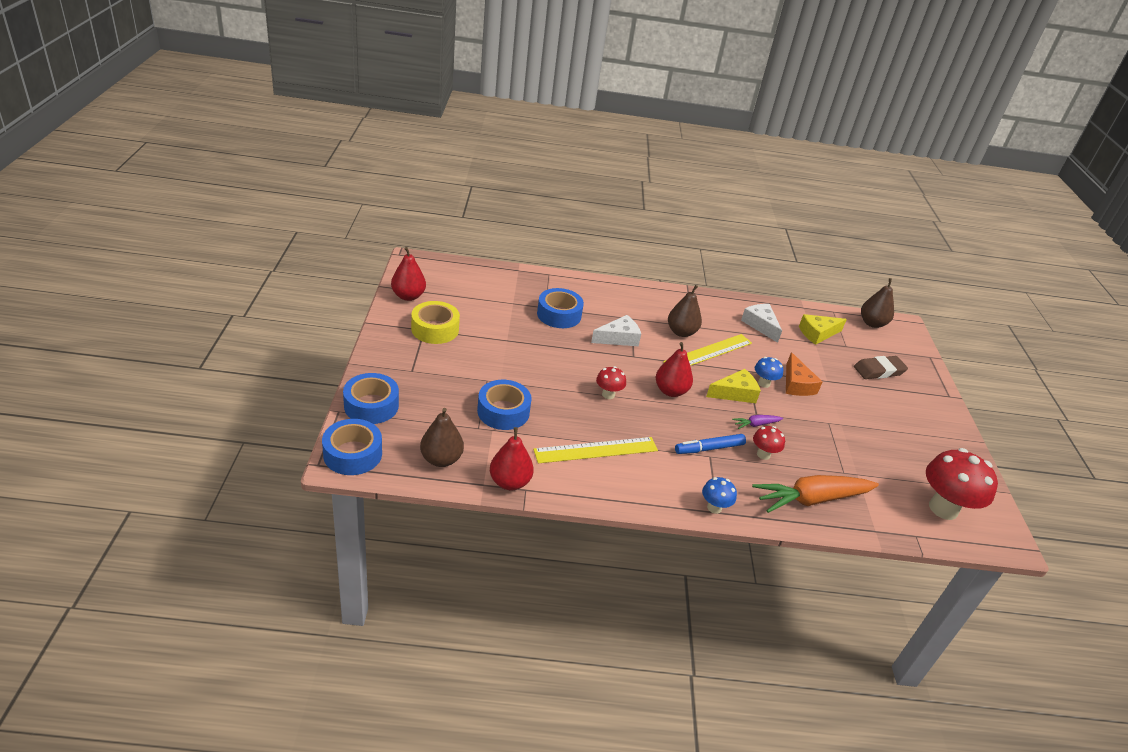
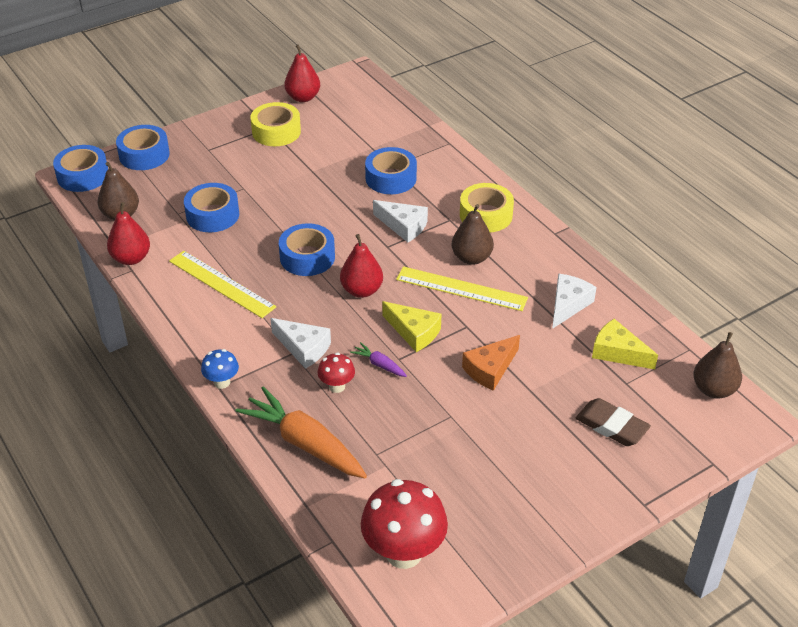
camera: 60 degrees right, 5 degrees up
red mushroom [596,366,626,399] -> blue tape [279,223,335,276]
blue marker [675,434,746,454] -> white cheese [270,318,331,369]
blue mushroom [755,357,783,388] -> none
none -> yellow tape [460,183,514,232]

